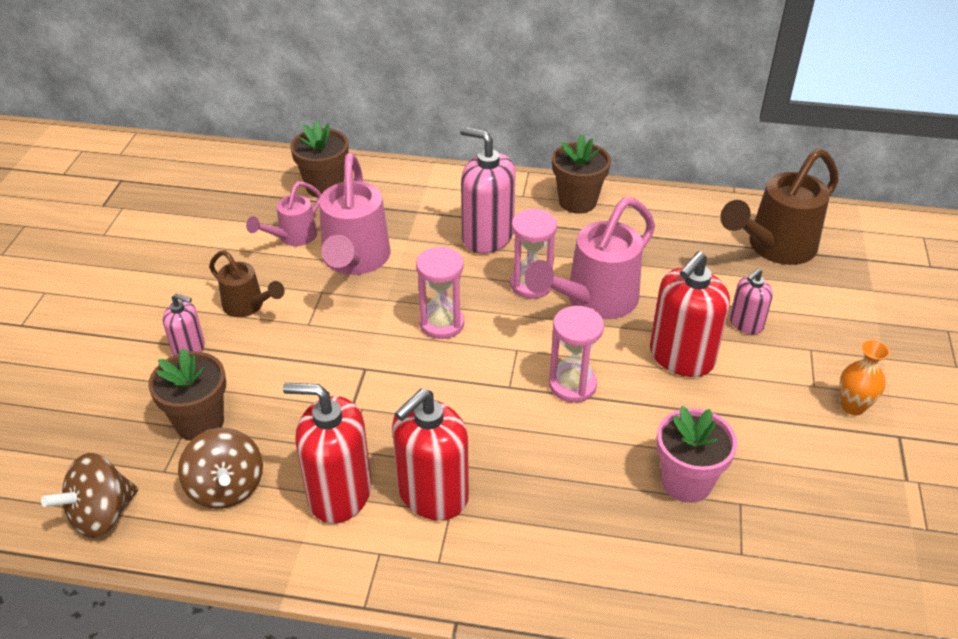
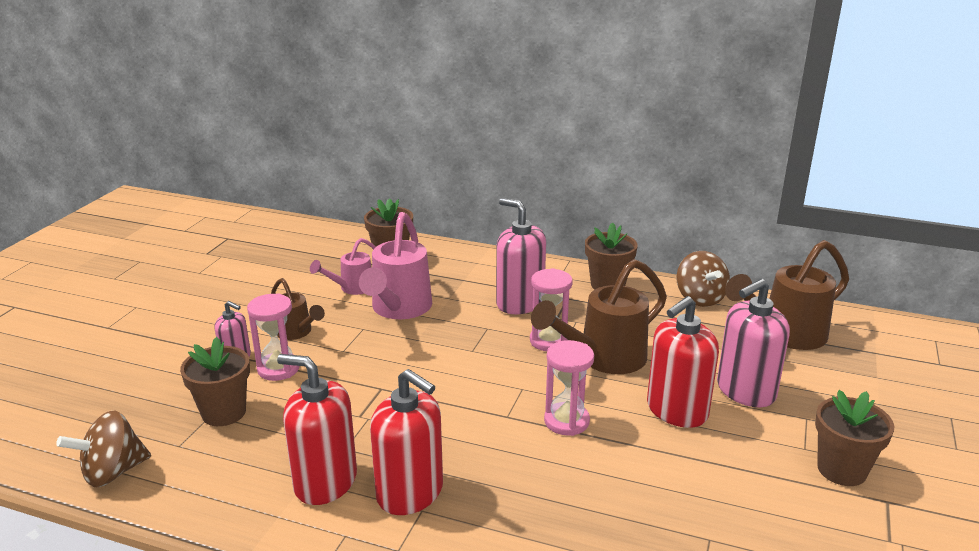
camera: 10 degrees right, 15 degrees down
brown spinning top [178,428,263,509] -> brown spinning top moved to [676,251,730,307]
red soap dispenser [392,389,469,520] -> red soap dispenser turned 105 degrees counterclockwise [370,369,443,515]
pink hourglass [416,246,464,339] -> pink hourglass moved to [247,293,299,381]
pink watering can [524,197,655,319] -> brown watering can [531,259,667,374]
pink flower pot [657,406,737,503] -> none
pink soap dispenser [730,269,773,334] -> pink soap dispenser [717,279,790,407], size x1.82
orange vase [840,340,890,415] -> brown flower pot [815,390,894,486]

